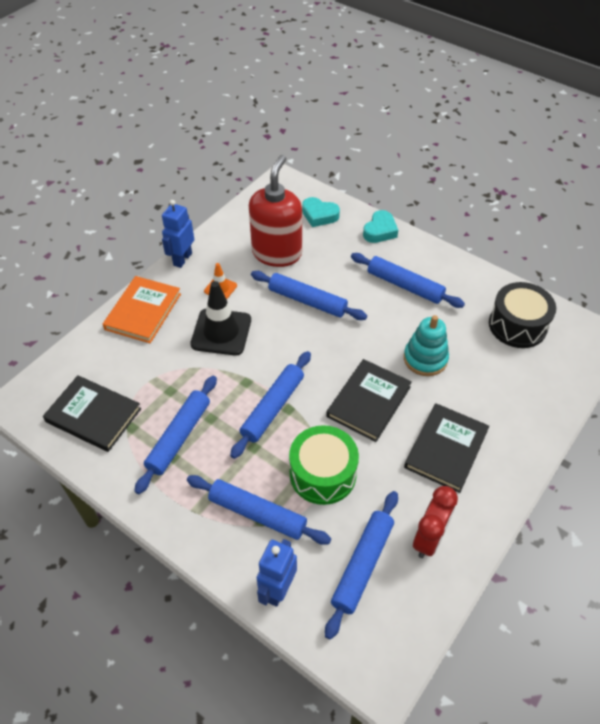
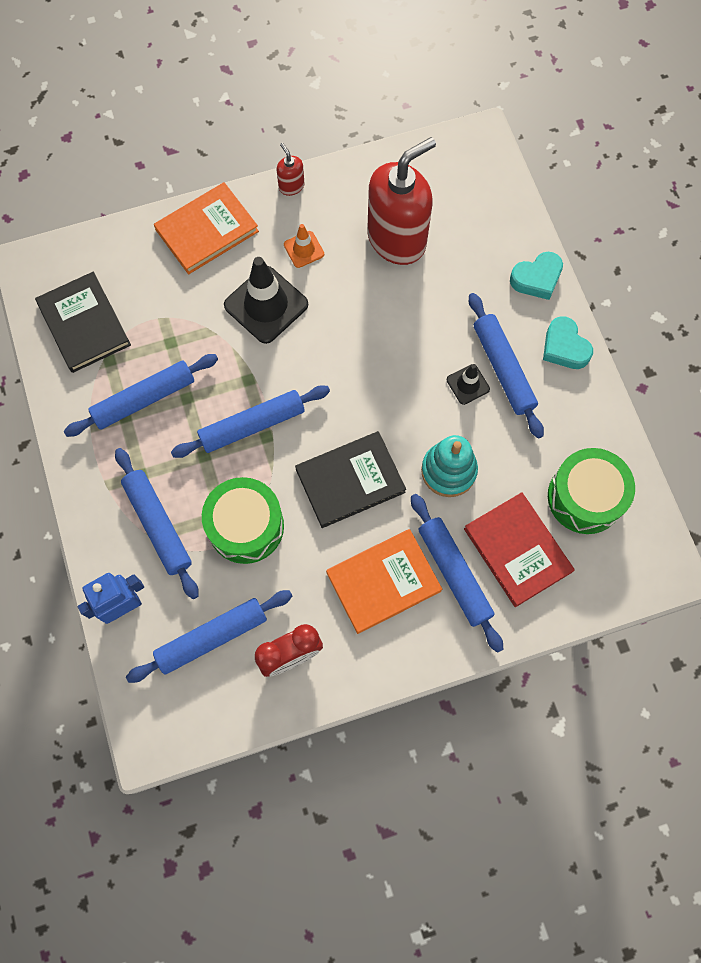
camera: 35 degrees right, 20 degrees up
blue robot [162,200,194,268] -> red soap dispenser [276,143,305,196]
blue rolling pin [251,271,367,320] -> blue rolling pin moved to [411,494,504,653]
turquoise heart [302,197,340,227] -> turquoise heart moved to [543,316,593,369]
black book [404,403,489,493] -> orange book [326,529,442,634]
black drum [489,282,556,348] -> green drum [548,448,635,534]
none -> black traffic cone [447,364,490,405]
none -> red book [464,492,575,607]

